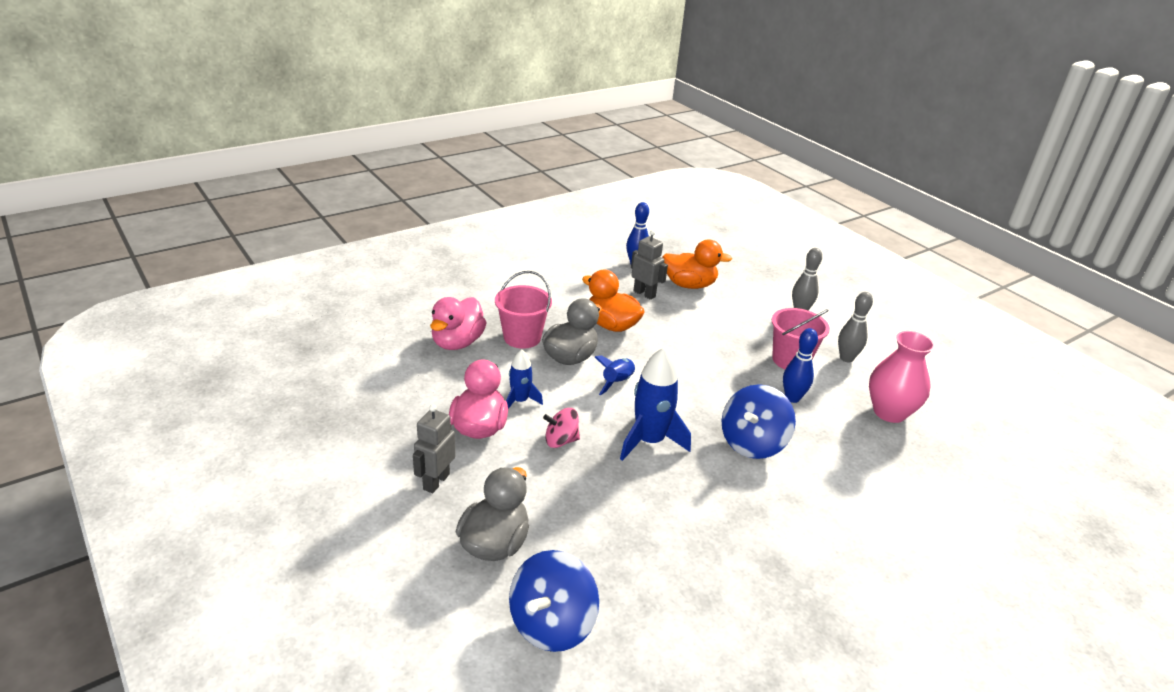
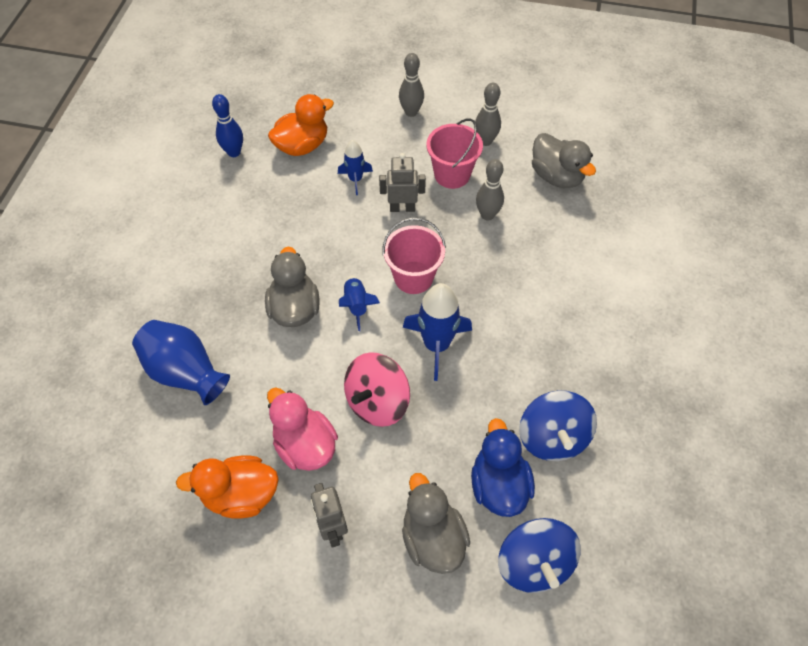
camera: 40 degrees left, 25 degrees up
pink duck [430,297,487,350] -> blue vase [132,320,230,405]
pink bucket [495,271,552,349] -> pink bucket moved to [382,218,446,294]
blue rocket [506,350,543,409] -> blue rocket moved to [338,140,373,195]
pink spinning top [543,408,580,448] -> pink spinning top [344,352,410,427], size x1.67
orange duck [582,270,645,332] -> orange duck moved to [176,456,279,518]
grey robot [631,230,668,300] -> grey robot moved to [379,153,426,212]
blue spinning top [722,384,796,459] -> blue spinning top moved to [519,391,597,461]
blue bowling pin [783,328,818,403] -> grey bowling pin [476,159,504,220]
pink vase [869,331,935,423] -> grey duck [532,133,596,188]
none -> blue duck [471,418,535,517]

